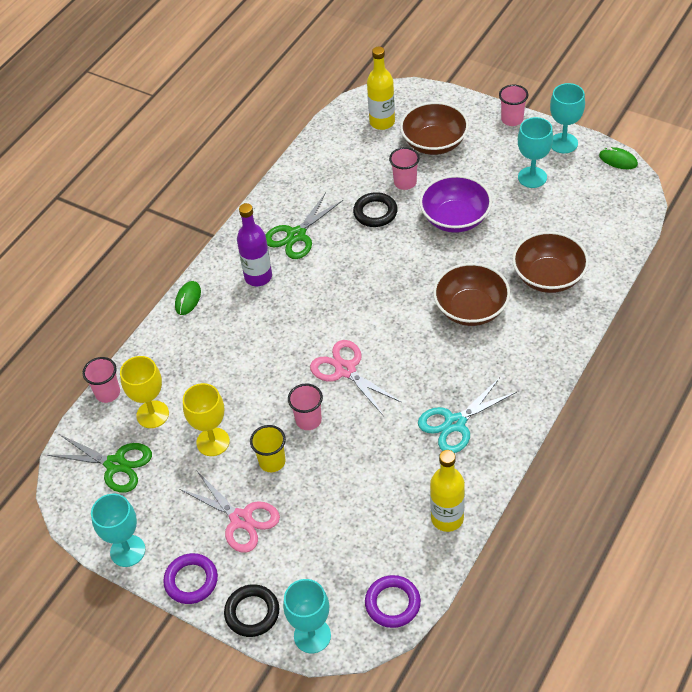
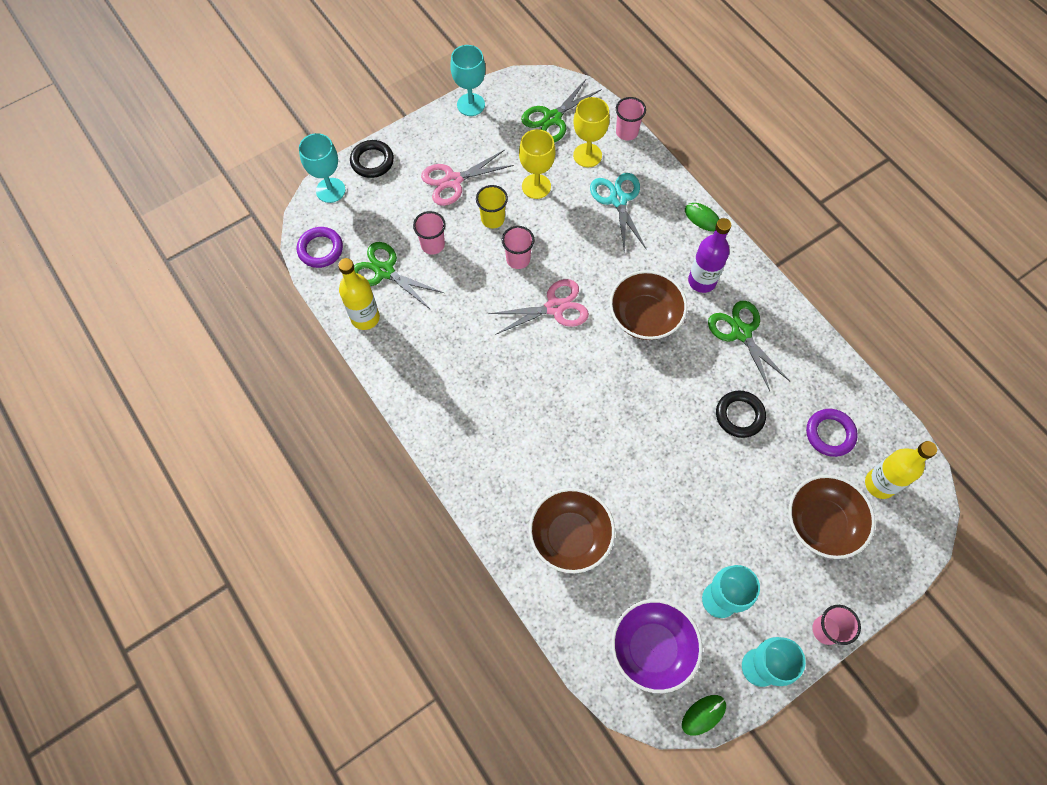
camera: 110 degrees right, 15 degrees up
purple ring [163,553,218,604] -> purple ring moved to [806,409,858,457]
pink cup [389,147,420,190] -> pink cup moved to [413,211,446,255]
turquoise scissors [418,378,517,453] -> turquoise scissors moved to [590,173,646,253]
purple bowl [419,175,492,233] -> purple bowl moved to [611,599,703,693]
brown bowl [433,263,510,326] -> brown bowl moved to [610,270,687,340]
none -> green scissors [354,242,444,310]

